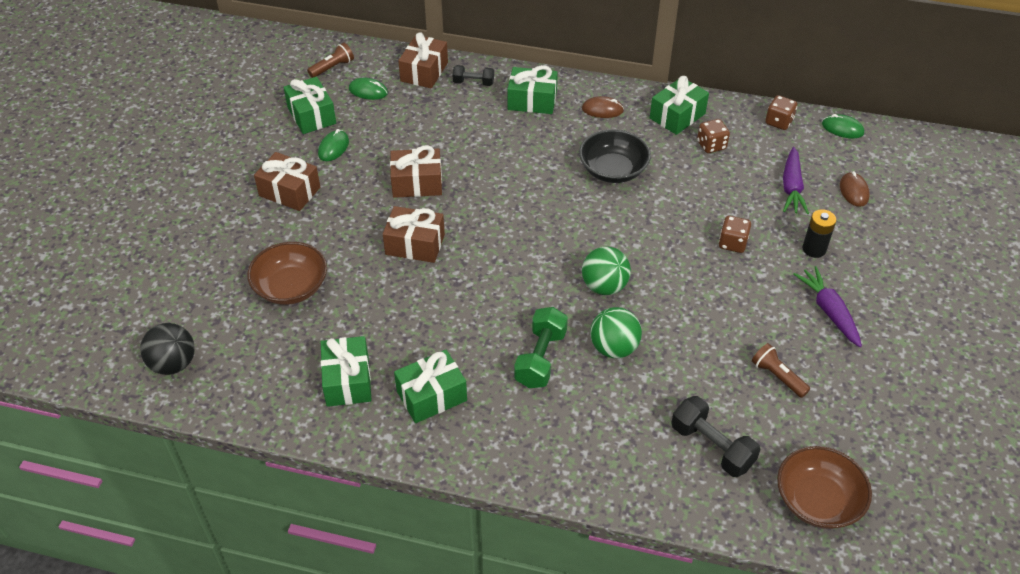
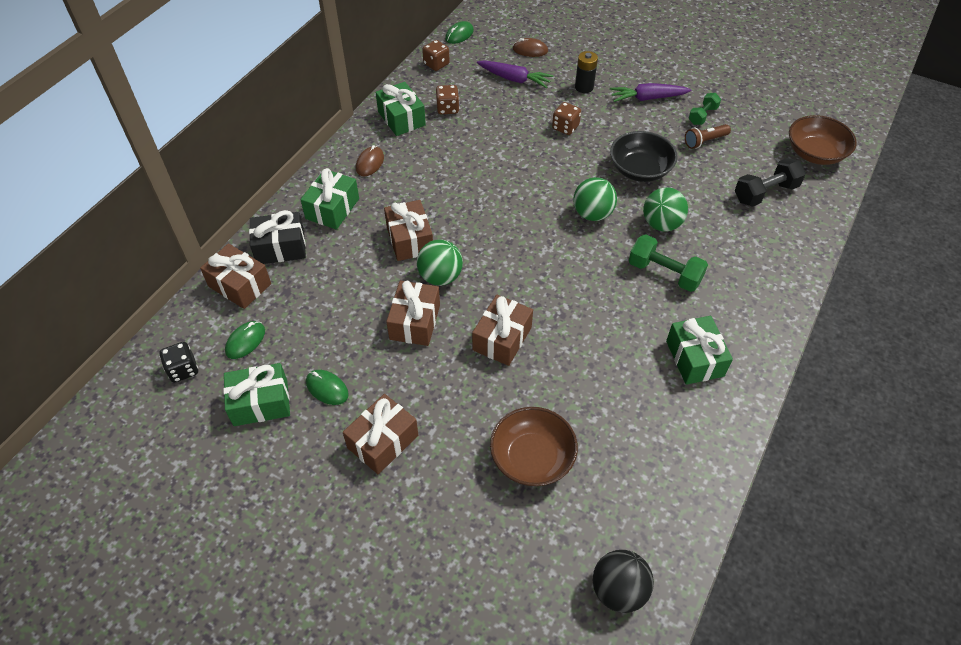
camera: 75 degrees left, 5 degrees up
brown flashlight [307,43,354,78] -> black dice [159,342,198,383]
green gift [321,336,371,407] -> none
black dumbbell [453,65,494,86] -> black gift [249,210,306,264]
black bowl [579,129,651,183] -> black bowl moved to [610,131,678,182]
none -> brown gift [384,200,433,261]
none -> green ball [417,240,463,286]
none -> green dumbbell [689,93,721,125]

